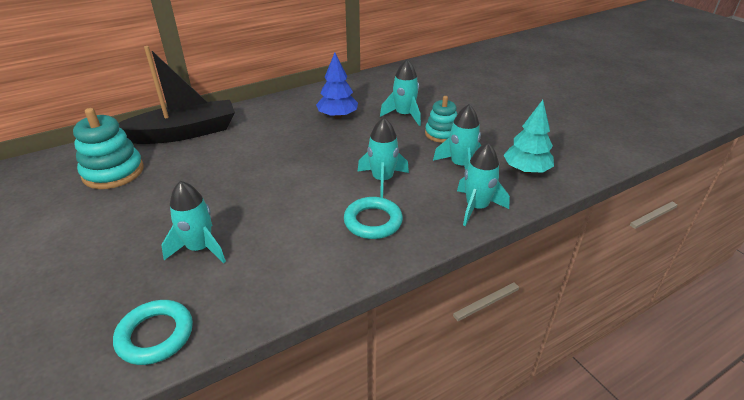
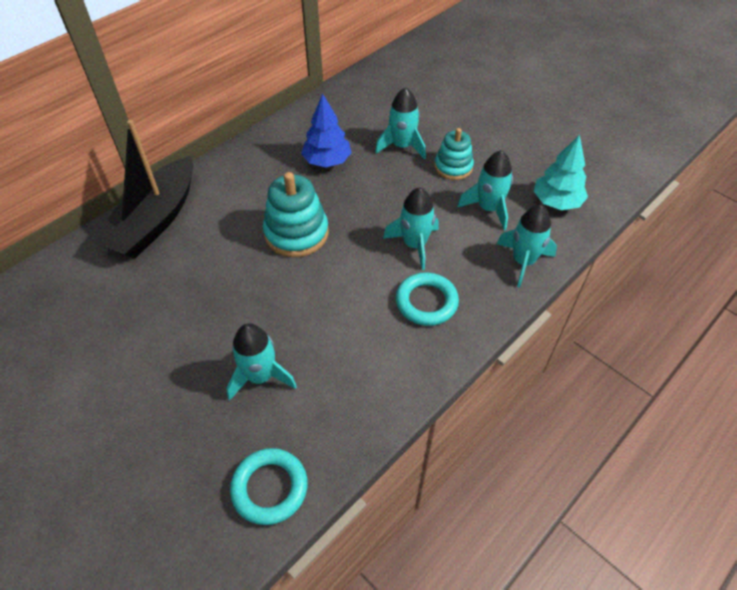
camera: 15 degrees left, 15 degrees up
turquoise stacking toy [73,108,144,189] -> turquoise stacking toy moved to [263,172,329,257]
black boat [119,46,235,144] -> black boat turned 150 degrees clockwise [92,120,193,259]

